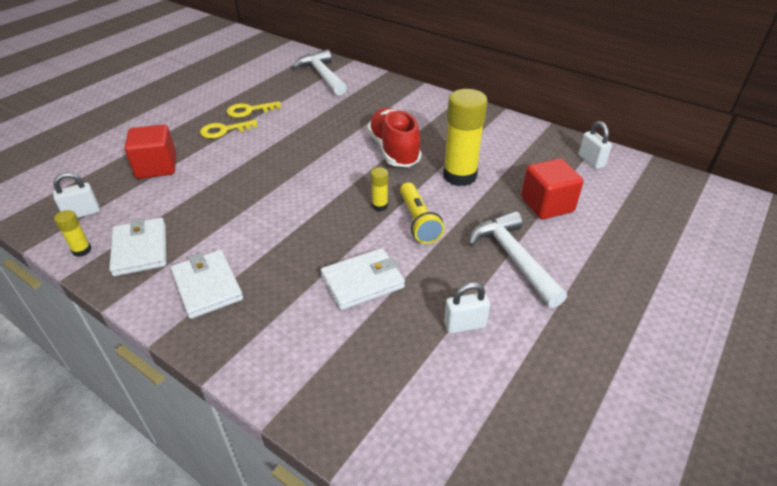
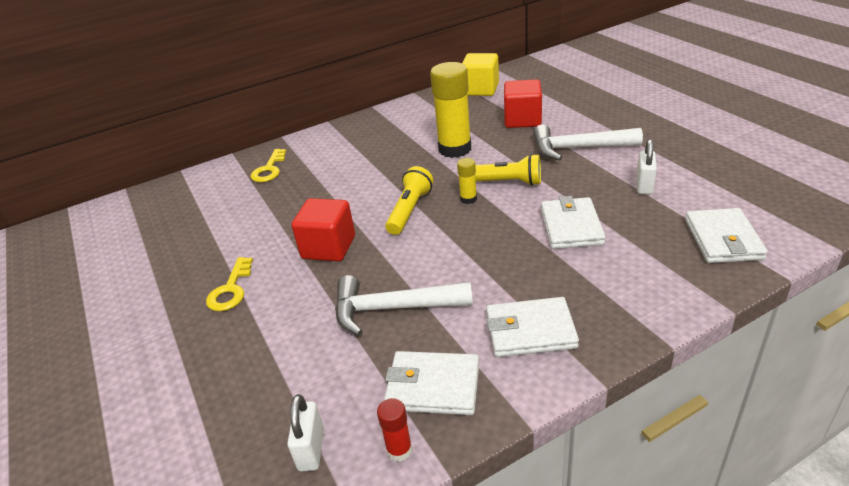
camera: 60 degrees left, 5 degrees down
yellow glue stick [54,210,92,257] -> red glue stick [377,398,413,462]
red cube [124,124,177,179] -> red cube moved to [292,198,355,261]
yellow key [227,101,281,118] -> yellow key moved to [251,149,286,182]
white hammer [293,49,347,96] -> white hammer moved to [335,275,473,336]
red shoe [367,108,421,167] -> none
white padlock [579,121,612,169] -> yellow cube [462,53,499,96]
none -> yellow flashlight [385,166,433,235]
none -> white wallet [685,208,768,263]

